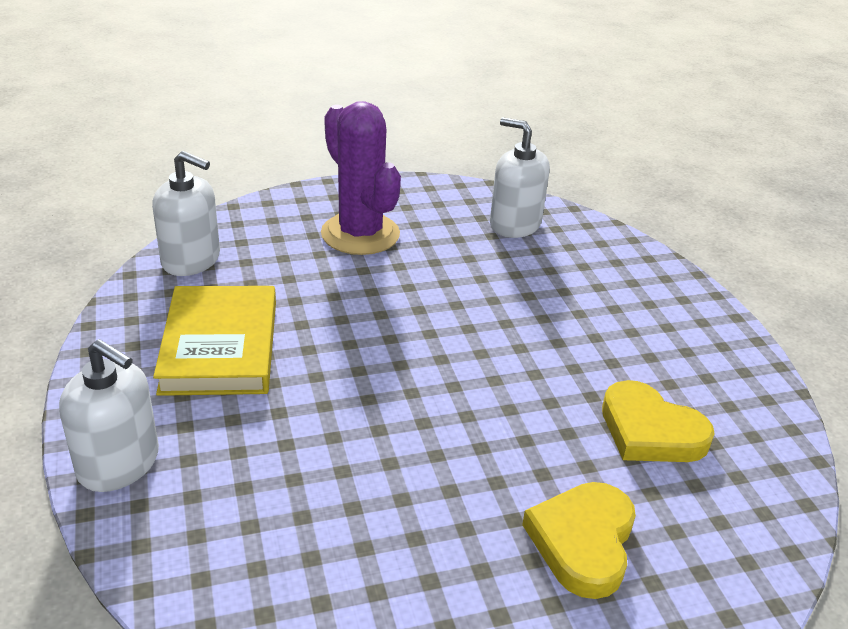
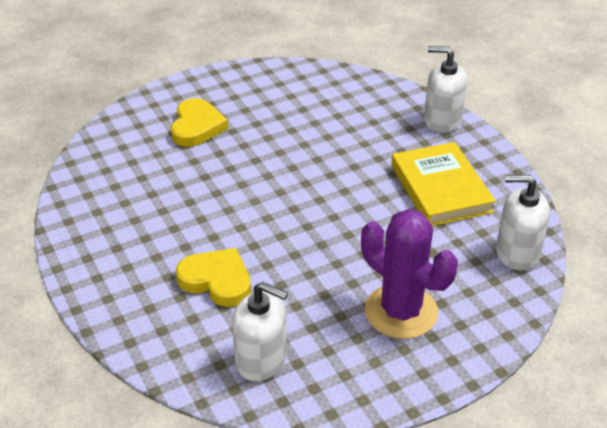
camera: 170 degrees right, 5 degrees up
yellow heart [602,380,714,462] -> yellow heart moved to [176,248,251,307]

